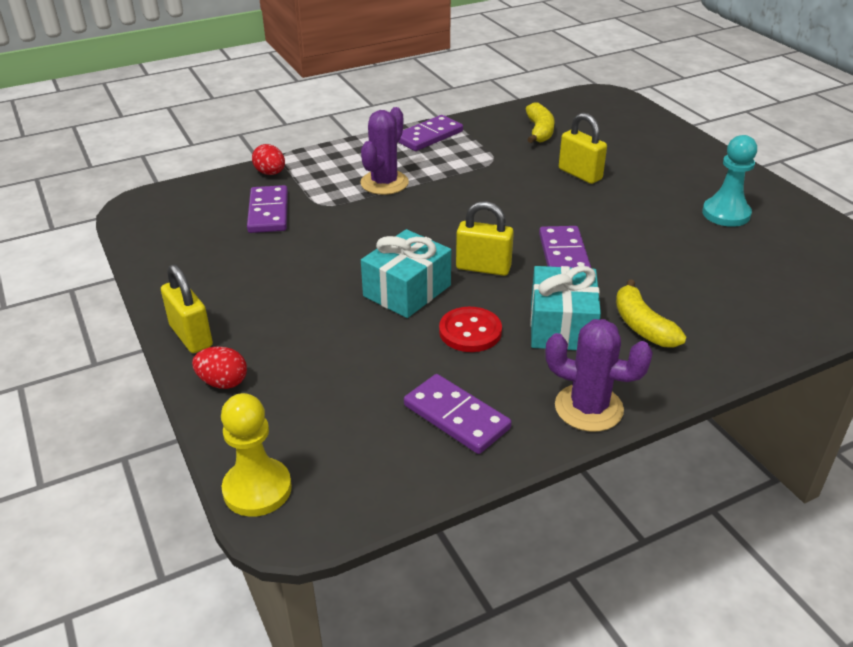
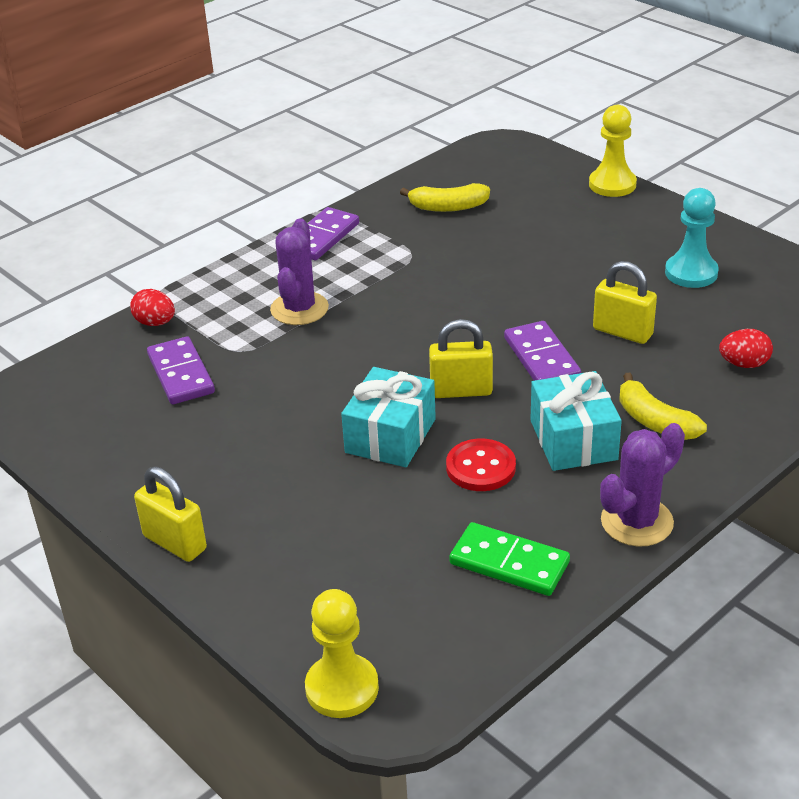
camera: 15 degrees left, 0 degrees up
red egg [192,347,247,389] -> red egg moved to [719,329,773,368]
purple domino [404,374,512,454] -> green domino [449,522,570,596]
yellow banana [526,103,555,143] -> yellow banana turned 105 degrees clockwise [400,183,490,212]
purple cactus [545,319,653,432] -> purple cactus turned 45 degrees counterclockwise [600,423,685,547]
yellow padlock [559,113,607,184] -> yellow padlock moved to [593,261,657,344]
none -> yellow pawn [589,105,637,197]

